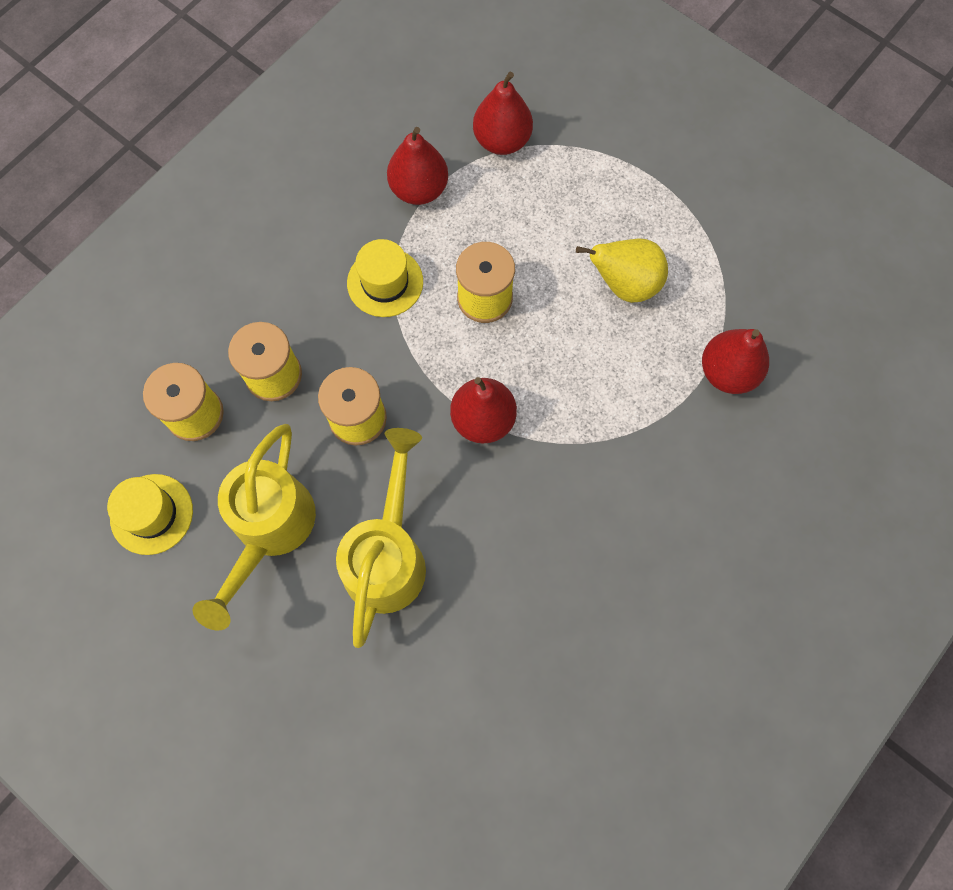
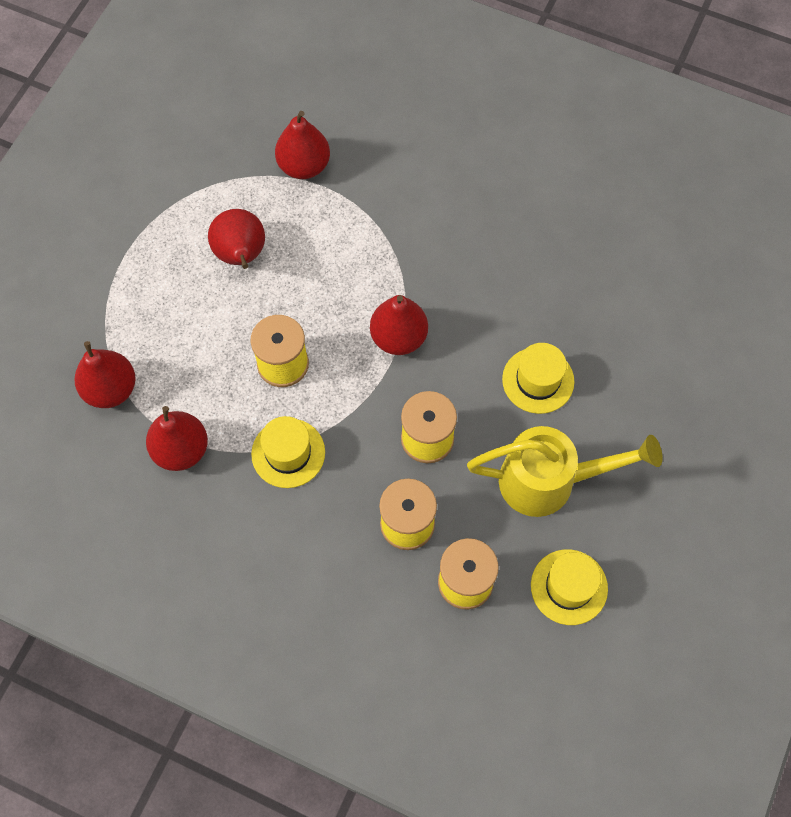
camera: 105 degrees left, 5 degrees down
yellow watering can [336,428,426,648] -> yellow hat [502,343,574,414]
yellow pear [576,239,668,303] -> red pear [208,209,265,269]

